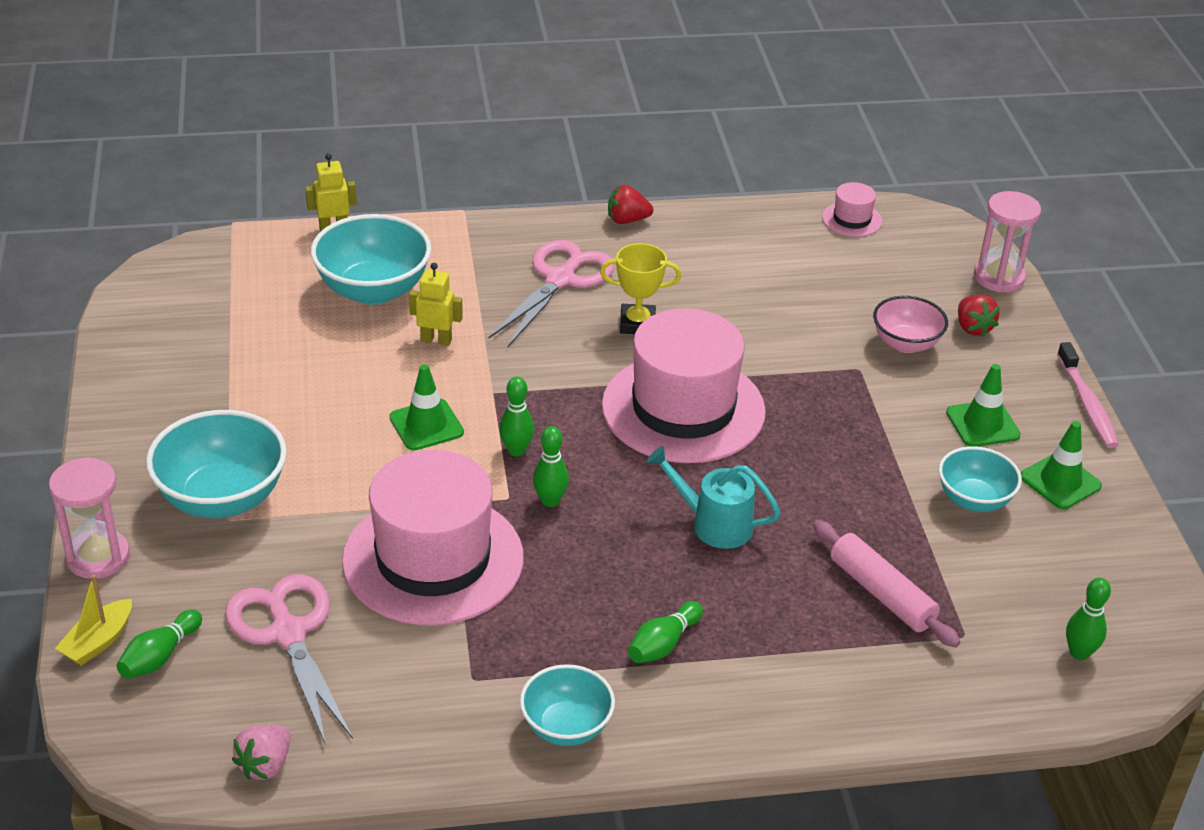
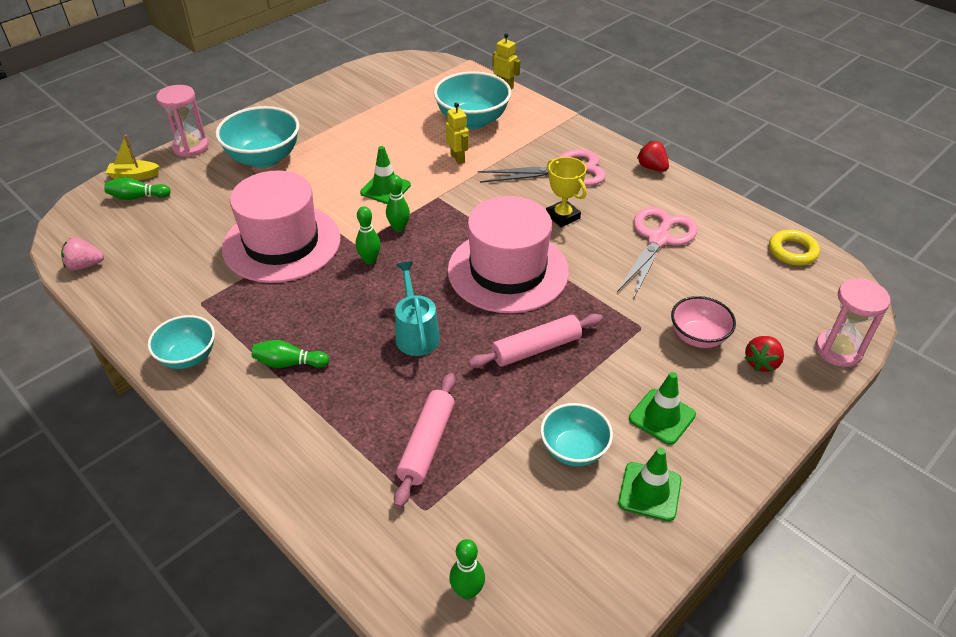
camera: 55 degrees right, 5 degrees up
pink scissors [225,574,353,745] -> pink scissors moved to [617,207,698,297]
pink hat [822,182,882,237] -> yellow ring [769,230,820,266]
pink toothbrush [1057,342,1119,448] -> none
none -> pink rolling pin [468,314,603,368]

